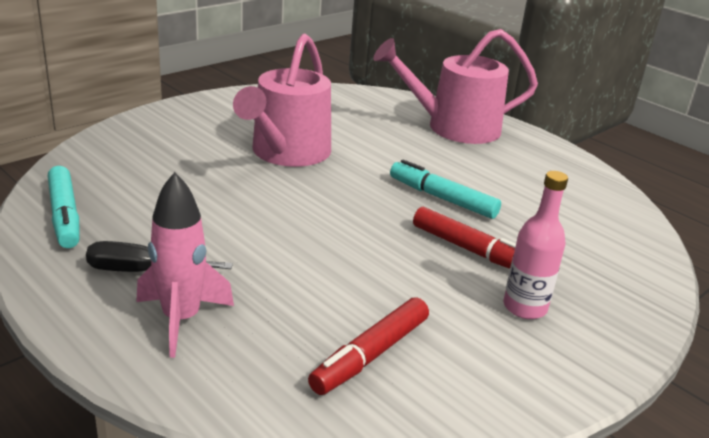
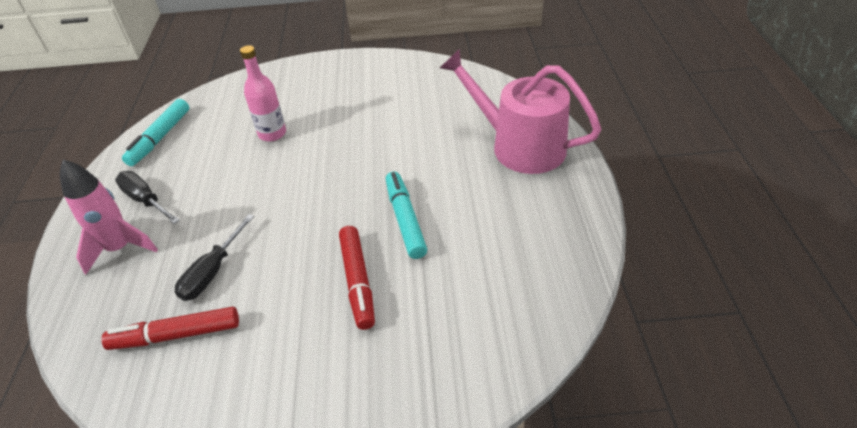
camera: 45 degrees right, 15 degrees up
pink watering can [233,34,331,167] -> none
pink bottle [504,171,568,319] -> pink bottle moved to [240,45,286,142]
none -> black screwdriver [175,214,254,301]

